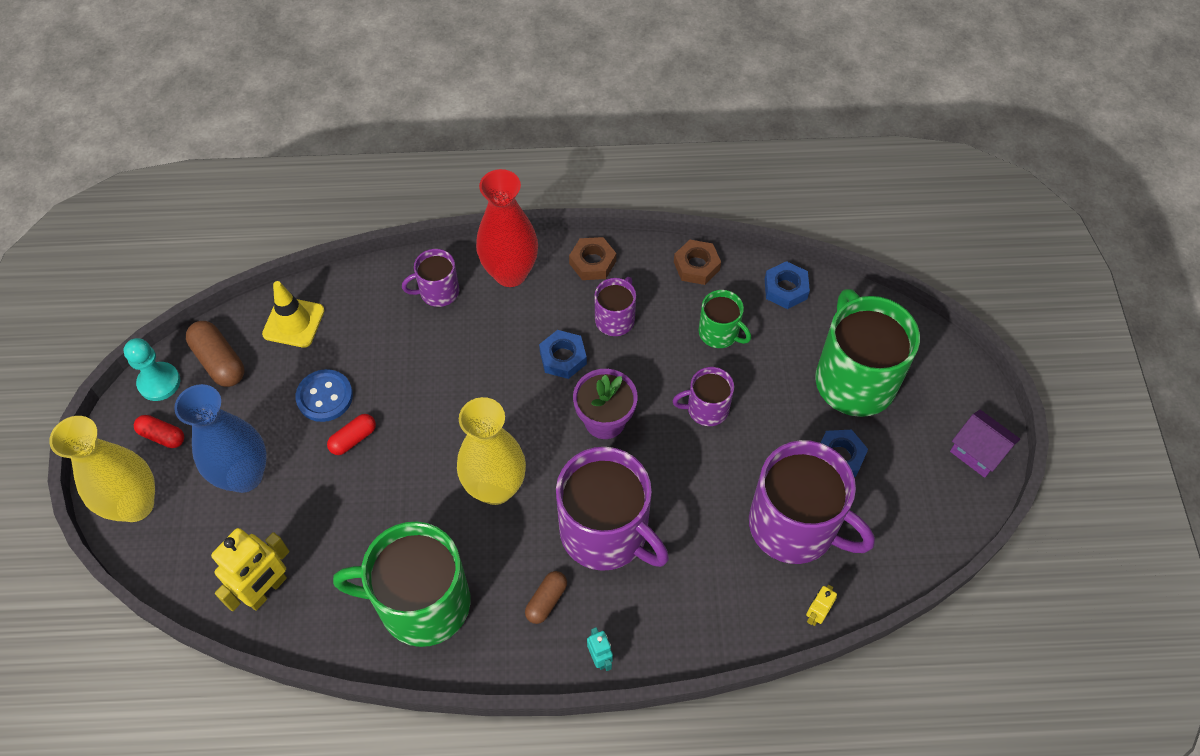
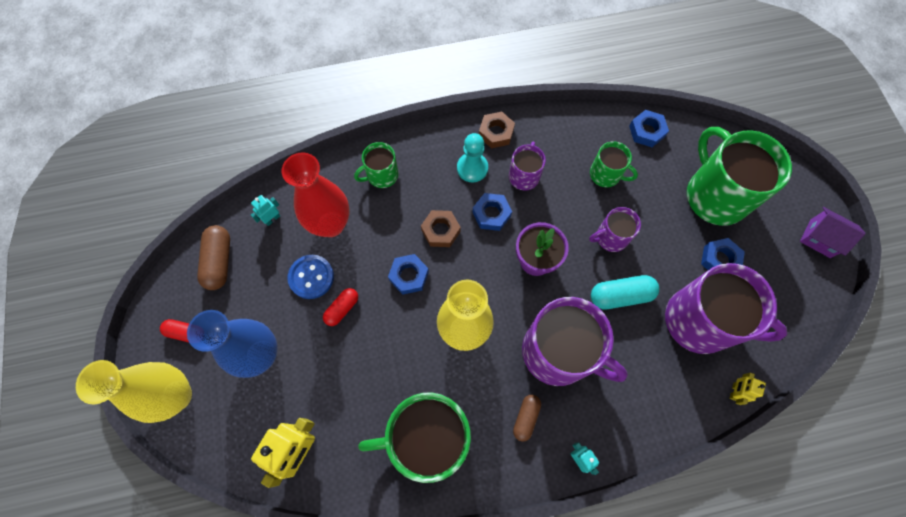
camera: 10 degrees left, 10 degrees up
turquoise pawn [124,338,180,401] -> turquoise pawn moved to [457,133,488,182]
brown capsule [186,321,244,387] -> brown capsule turned 45 degrees clockwise [197,225,230,290]
yellow traffic cone [262,281,324,348] -> turquoise robot [251,195,280,226]
purple mug [402,249,460,307] -> green mug [354,142,399,188]
red vase [476,169,538,287] -> red vase moved to [282,153,349,237]
brown nut [674,240,721,285] -> brown nut moved to [421,210,461,247]
none -> blue nut [388,254,429,295]
none -> turquoise capsule [591,275,659,310]

